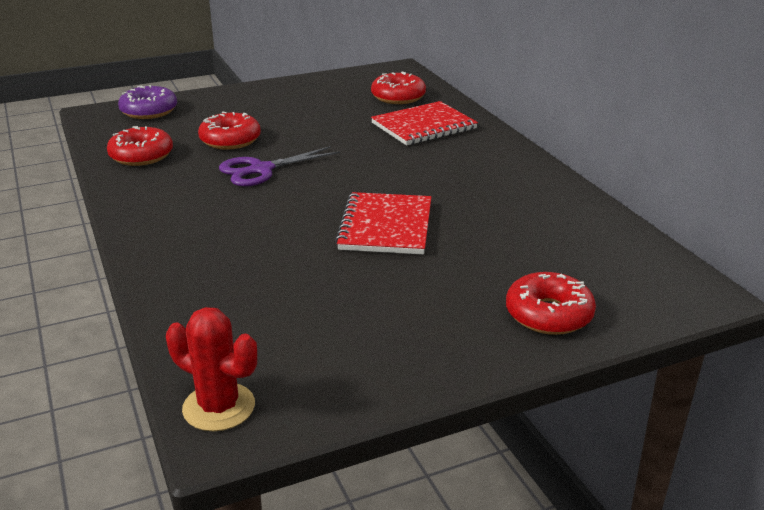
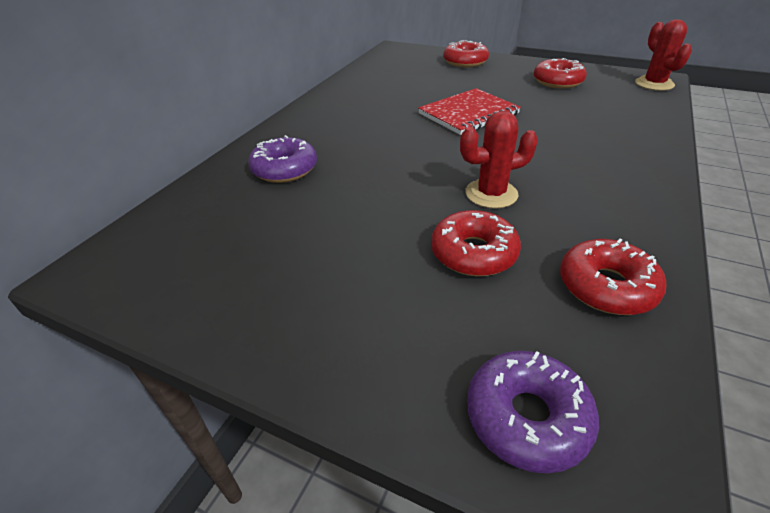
camera: 130 degrees left, 10 degrees up
purple scissors [219,146,340,187] -> red cactus [460,111,538,209]
red donut [371,72,426,104] -> red donut moved to [534,58,587,89]
red notebook [371,101,478,146] -> purple donut [248,135,317,183]

